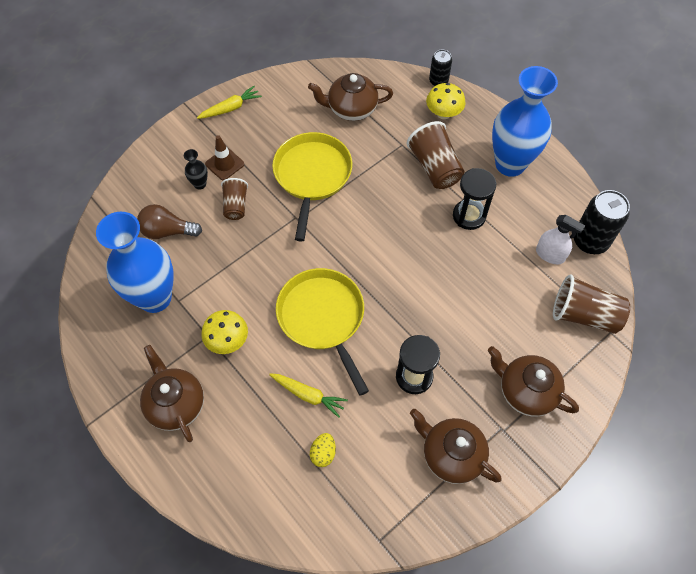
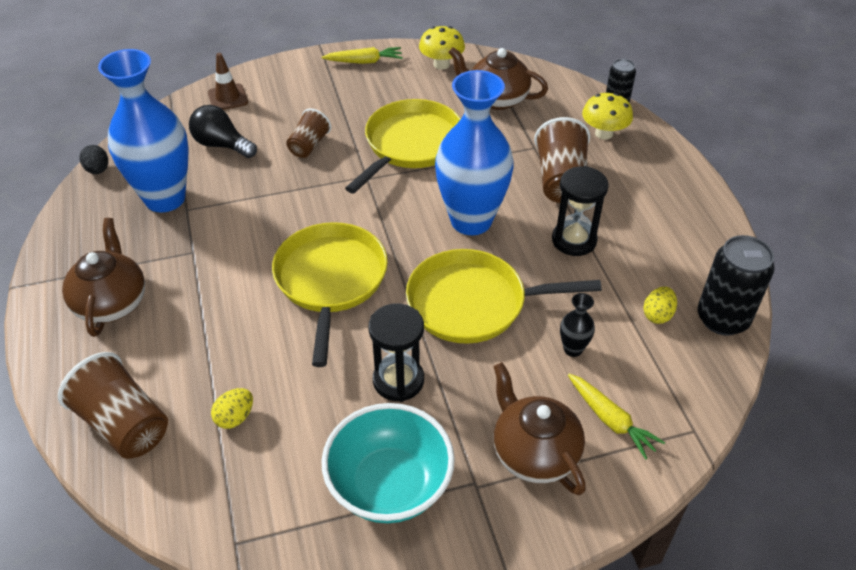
camera: 25 degrees right, 15 degrees down
brown light bulb [137,204,202,239] -> black light bulb [189,105,257,158]
black vase [184,149,208,190] -> black vase moved to [560,293,595,357]
yellow mushroom [201,310,248,354] -> yellow mushroom moved to [419,26,465,70]
brown traffic cone [205,135,244,180] -> brown traffic cone moved to [208,53,248,110]
yellow carrot [269,374,348,418] -> yellow carrot moved to [568,374,665,460]
brown teapot [410,409,502,484] -> turquoise bowl [321,403,455,523]
blue vase [492,66,558,177] -> blue vase moved to [435,70,514,235]
white spray bottle [536,215,585,264] -> yellow egg [643,287,677,324]
brown cup [553,274,631,334] -> brown cup moved to [58,352,168,459]
none -> black egg [79,145,108,174]
none -> yellow pan [406,249,602,344]

